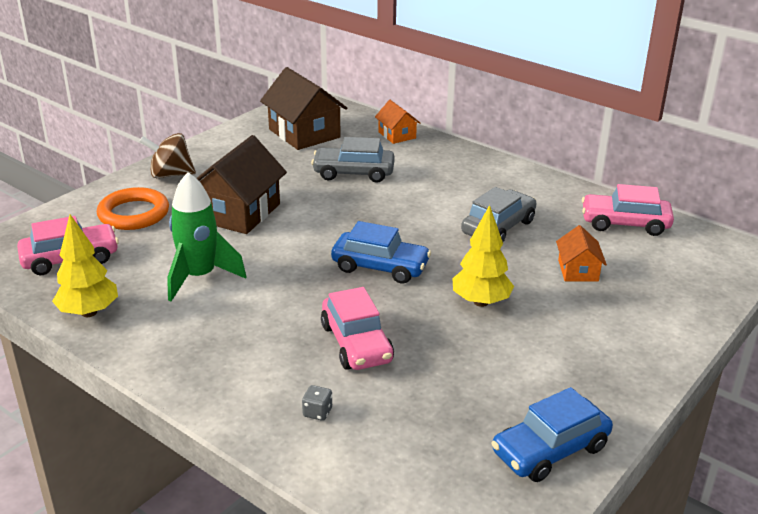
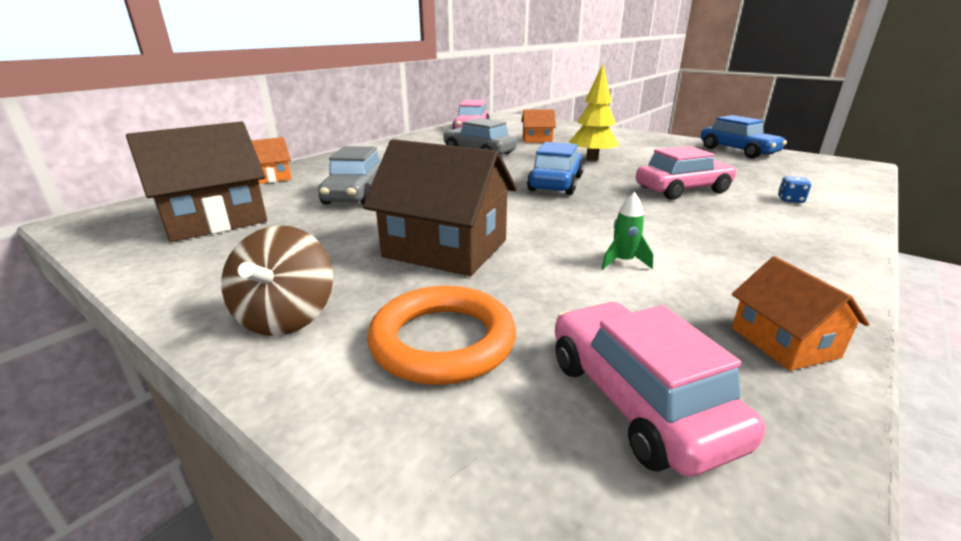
camera: 90 degrees left, 5 degrees down
yellow tree [52,214,118,317] -> orange house [732,256,869,371]
green rocket [167,172,247,301] -> green rocket [601,192,653,269], size x0.44
grey dice [302,385,332,421] -> blue dice [778,176,811,203]

